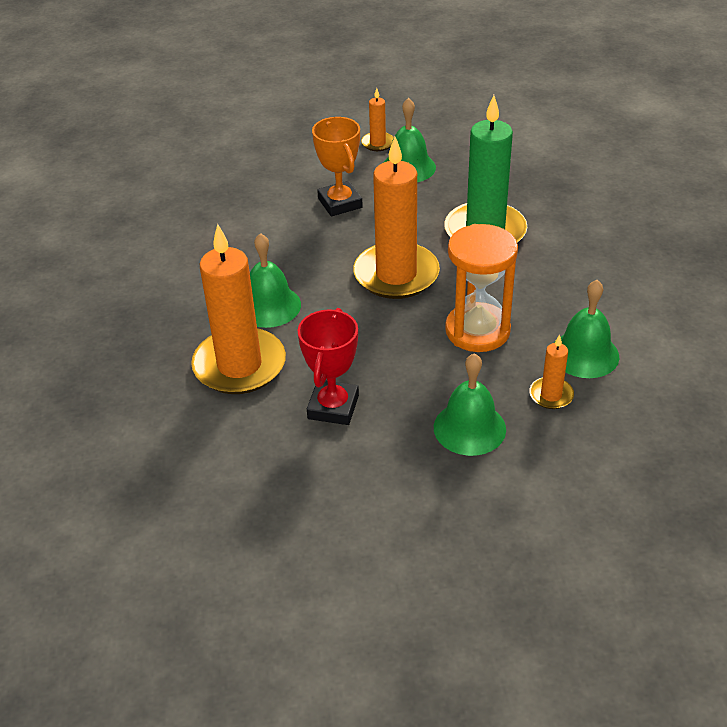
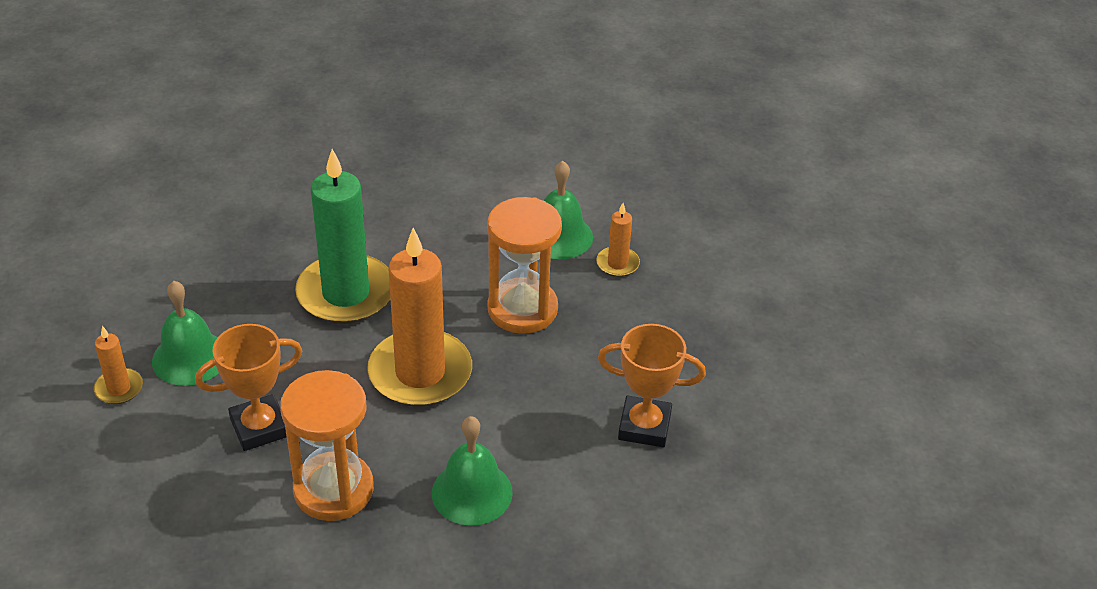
camera: 95 degrees left, 0 degrees up
orange candle [191,224,286,394] -> none
red trophy [298,308,359,425] -> orange trophy [598,324,706,447]
green bell [434,353,506,456] -> none
none -> orange hourglass [280,370,374,521]

